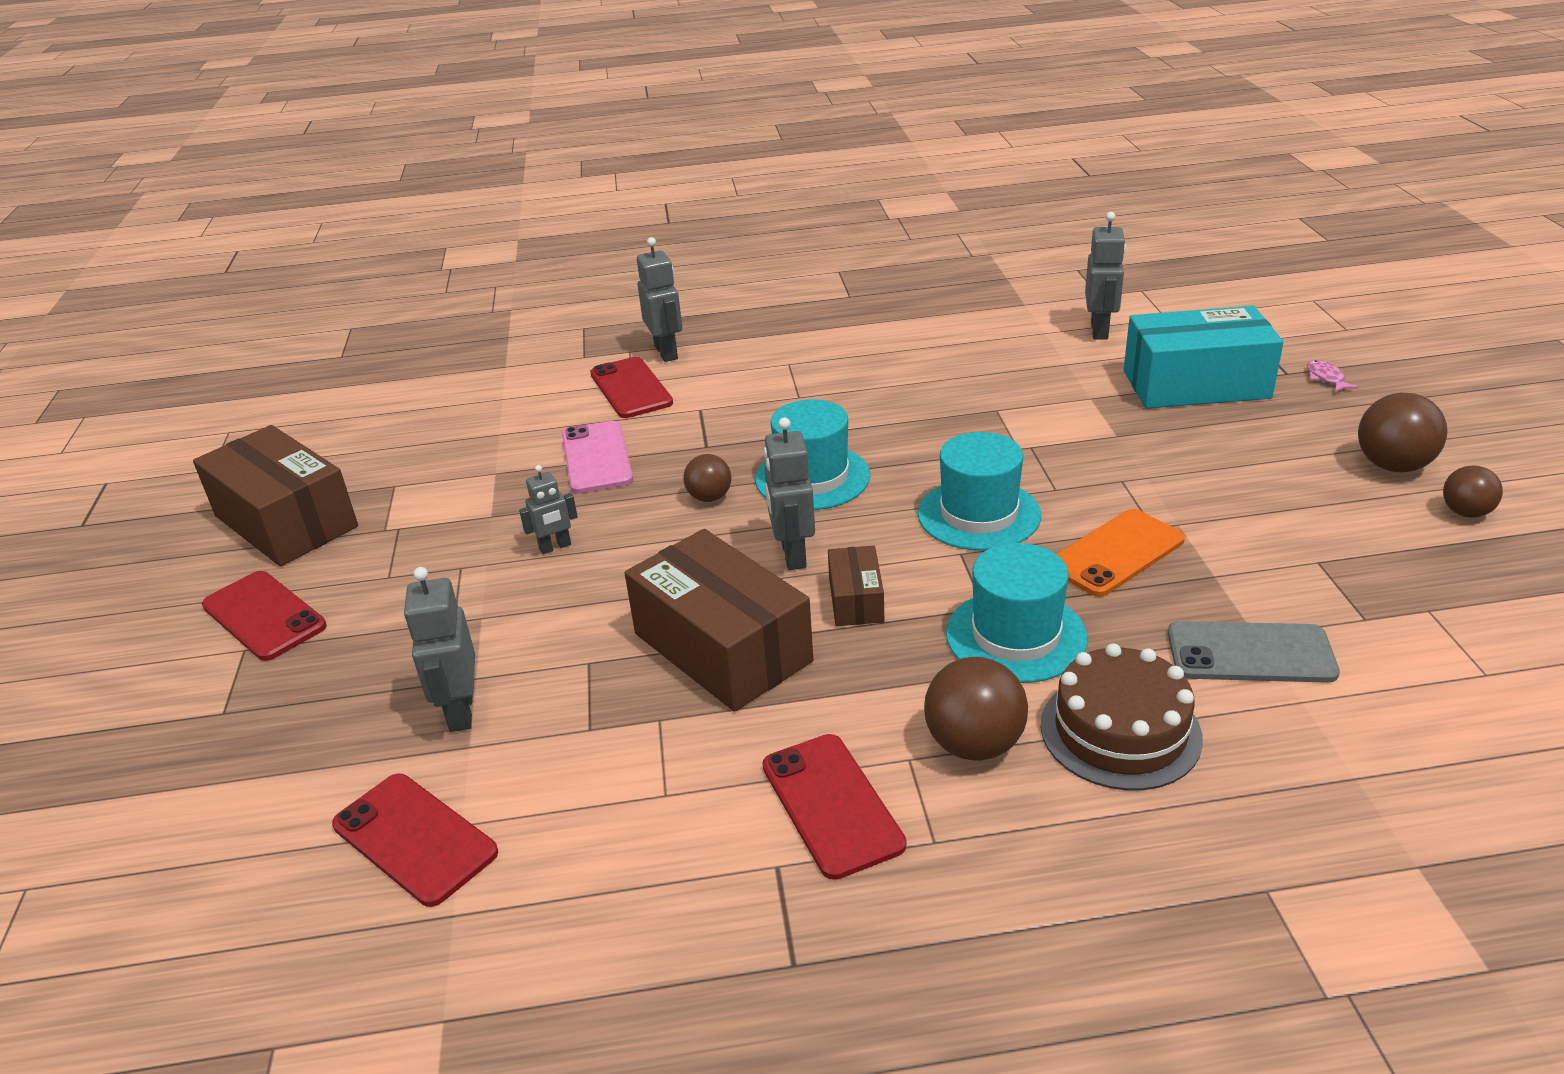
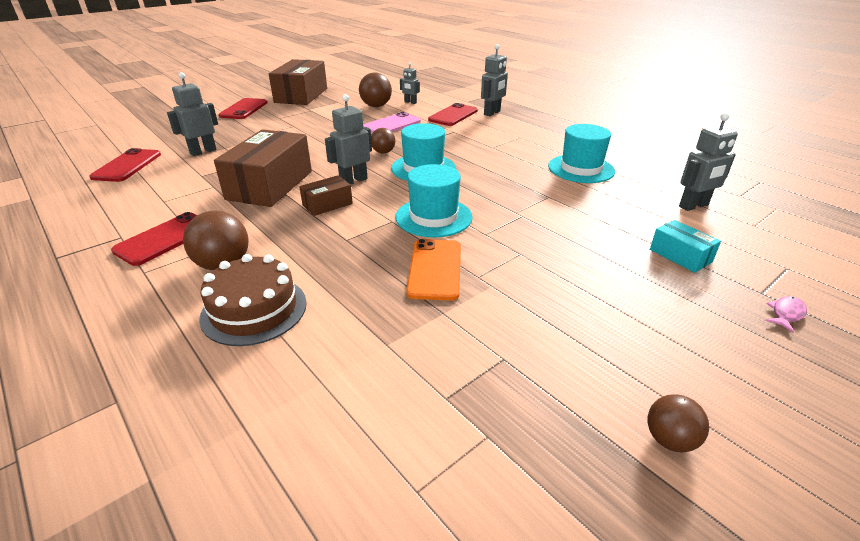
camera: 55 degrees right, 0 degrees up
grey robot [519,465,578,554] -> grey robot moved to [400,62,420,104]
turquoise hat [946,543,1088,683] -> turquoise hat moved to [548,124,615,183]
orange phone [1057,509,1185,597] -> orange phone turned 75 degrees clockwise [406,239,461,301]
turquoise box [1124,306,1283,409] -> turquoise box [650,220,721,273], size x0.49
grey phone [1168,621,1340,683] -> none
brown ball [1358,393,1447,472] -> brown ball moved to [359,72,392,107]

